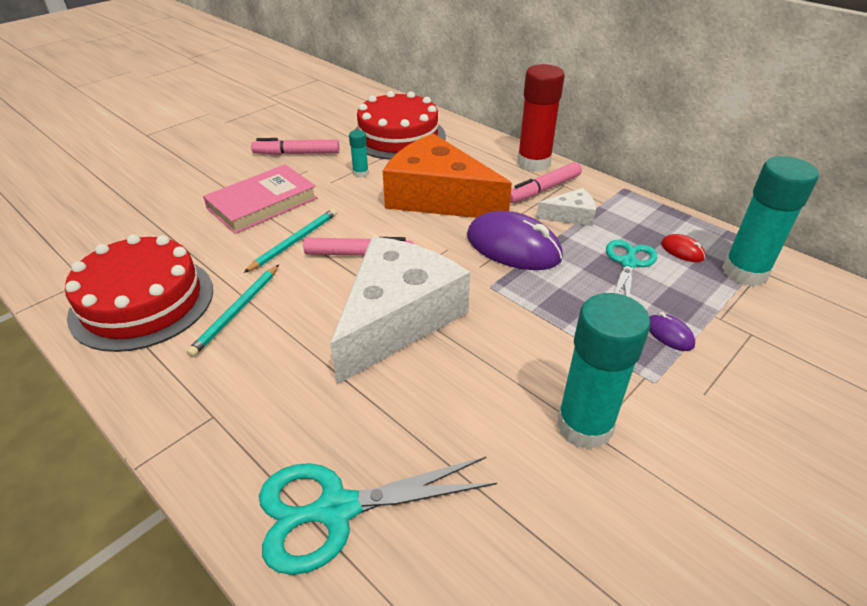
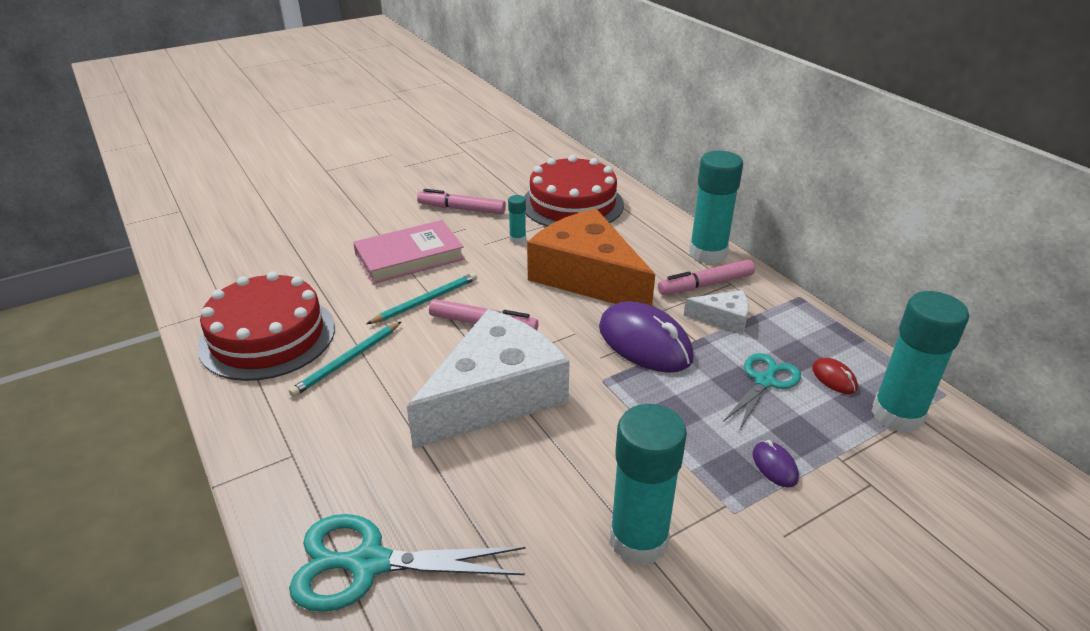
camera: 15 degrees right, 5 degrees down
red glue stick [517,64,565,172] -> turquoise glue stick [689,151,743,264]

